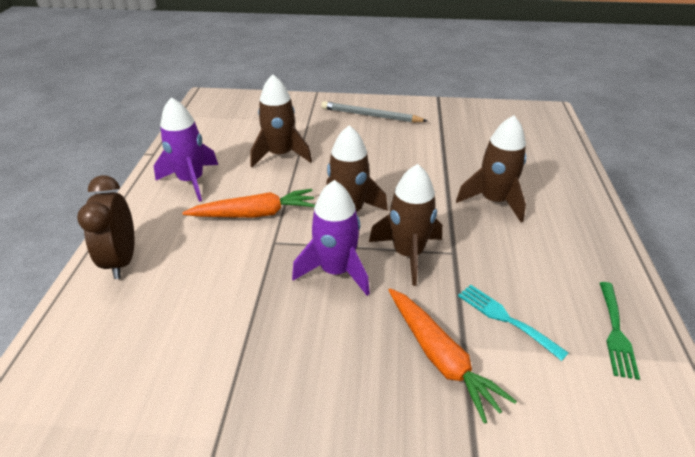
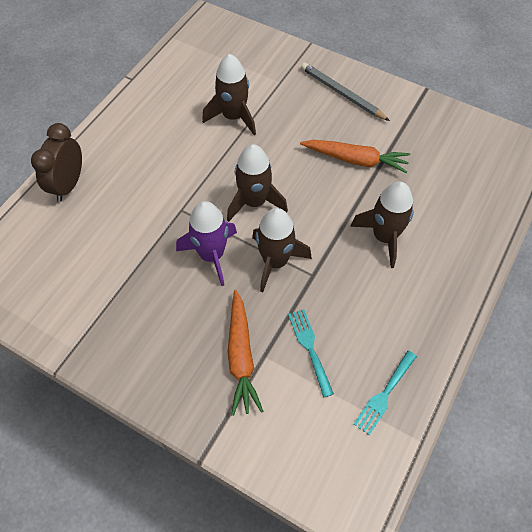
camera: 25 degrees right, 20 degrees up
purple rocket [154,97,218,201] -> none
orange carrot [182,189,315,218] -> orange carrot moved to [300,140,410,173]
green fork [600,282,640,380] -> turquoise fork [354,351,417,435]

